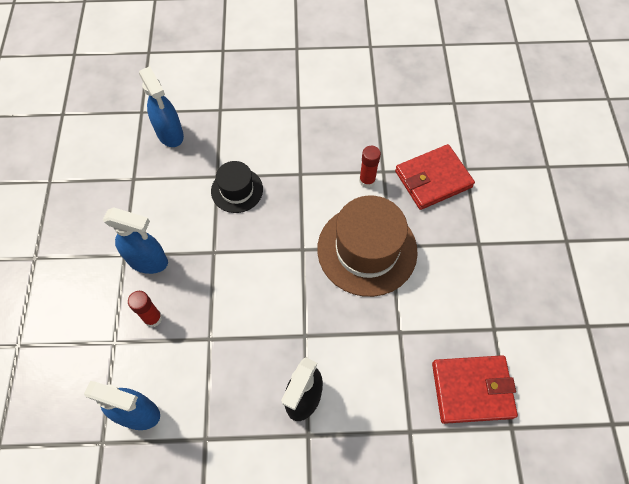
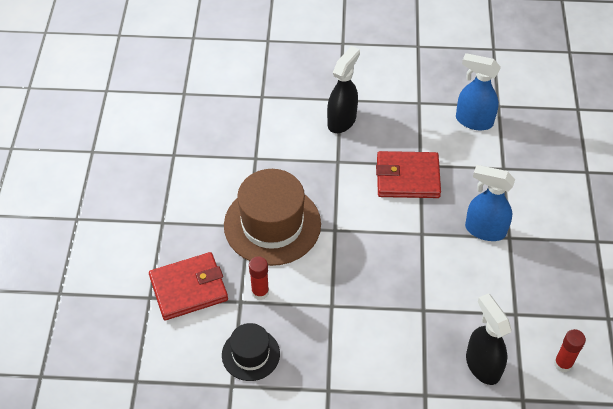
camera: 175 degrees left, 10 degrees down
red glue stick [128,291,162,327] -> red glue stick moved to [554,329,586,372]
blue spray bottle [139,66,184,147] -> black spray bottle [466,293,512,385]
black hat [211,161,263,213] -> black hat moved to [222,323,280,381]
red wallet [432,355,518,424] -> red wallet moved to [376,151,441,198]

